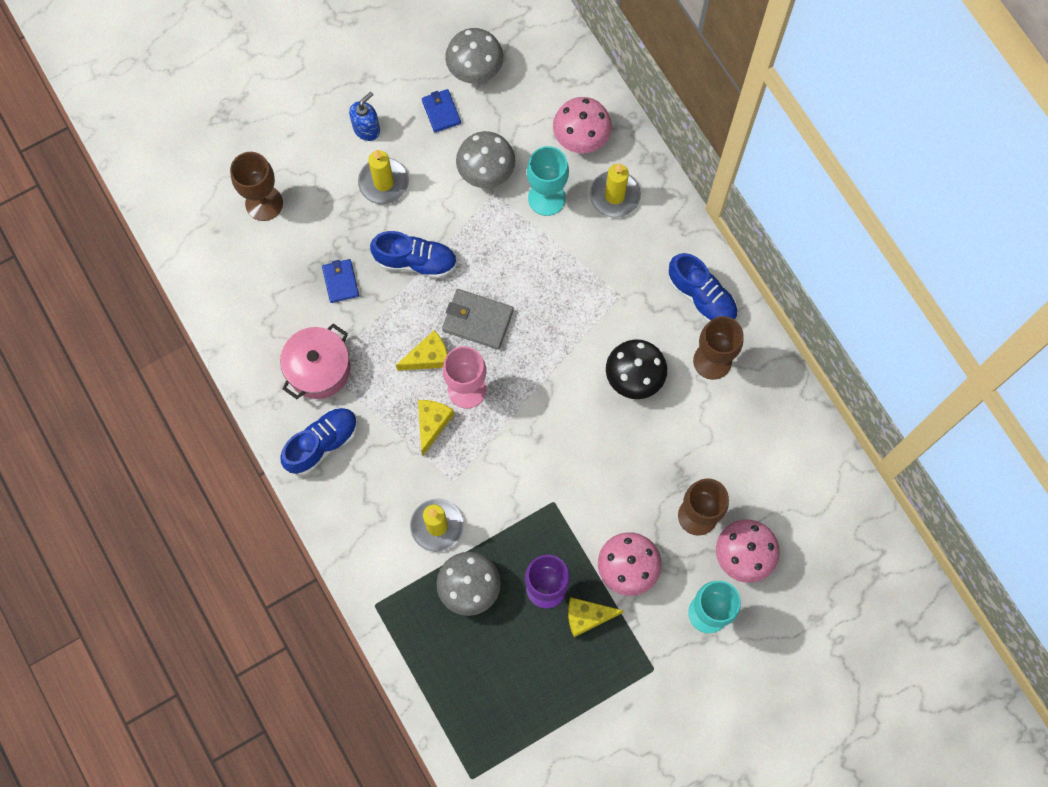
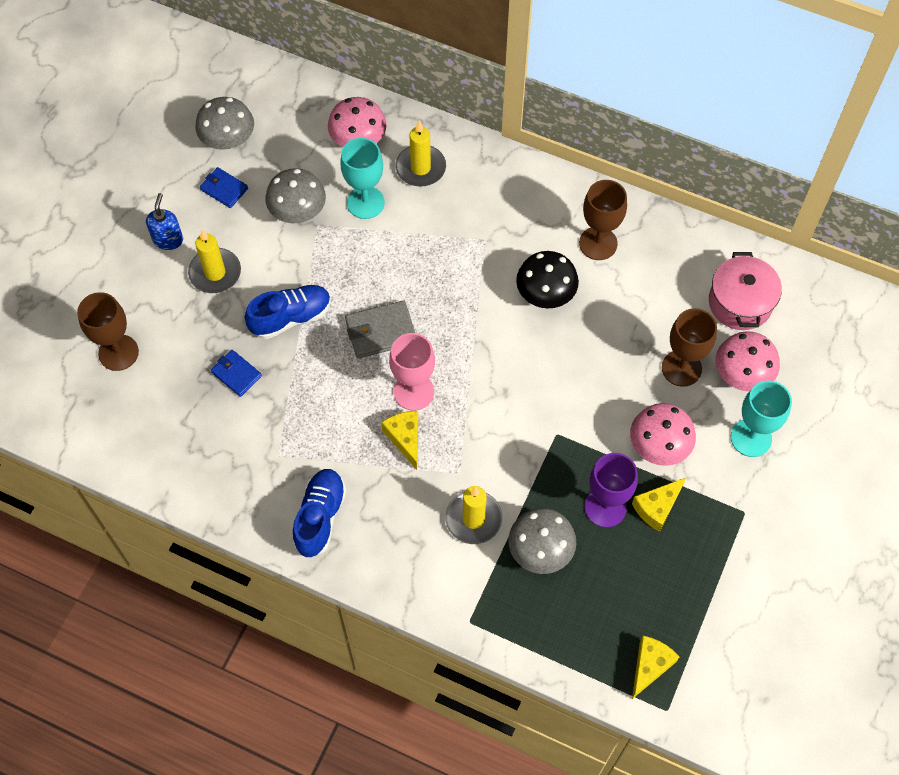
camera: 35 degrees left, 10 degrees down
pink pot [280,323,350,399] -> pink pot moved to [709,252,782,330]
yellow cheese [396,330,447,371] -> yellow cheese moved to [632,636,680,699]
blue shoe [668,253,738,323] -> none

